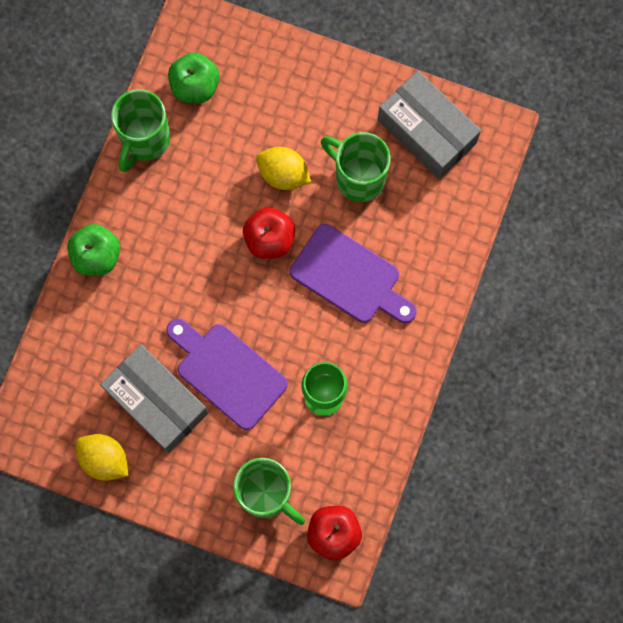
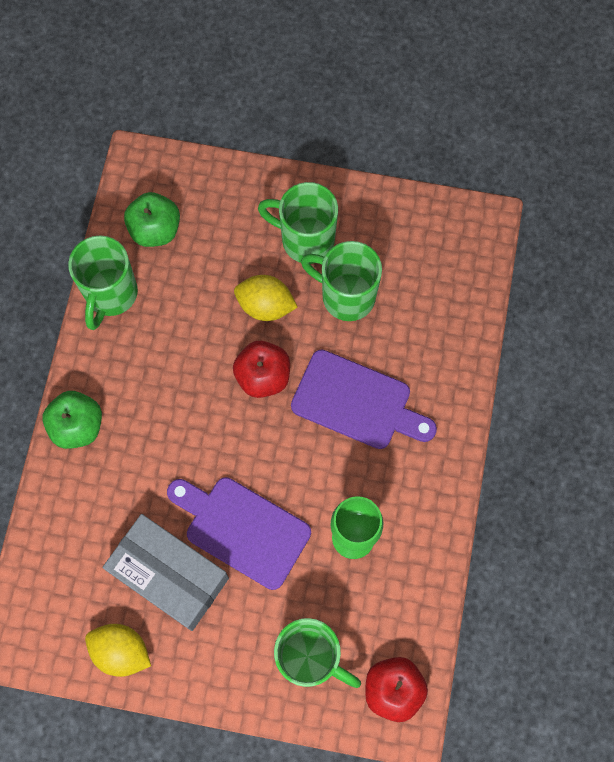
camera: 10 degrees left, 5 degrees down
grey box [378,71,481,179] -> none
none -> green mug [258,182,338,264]

